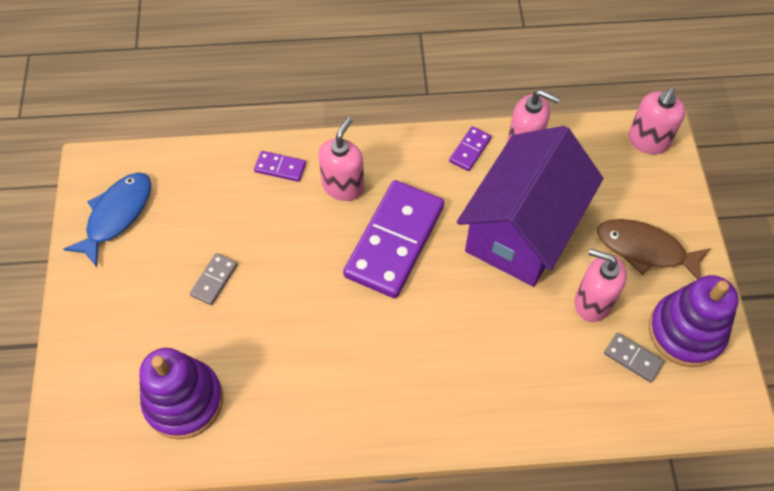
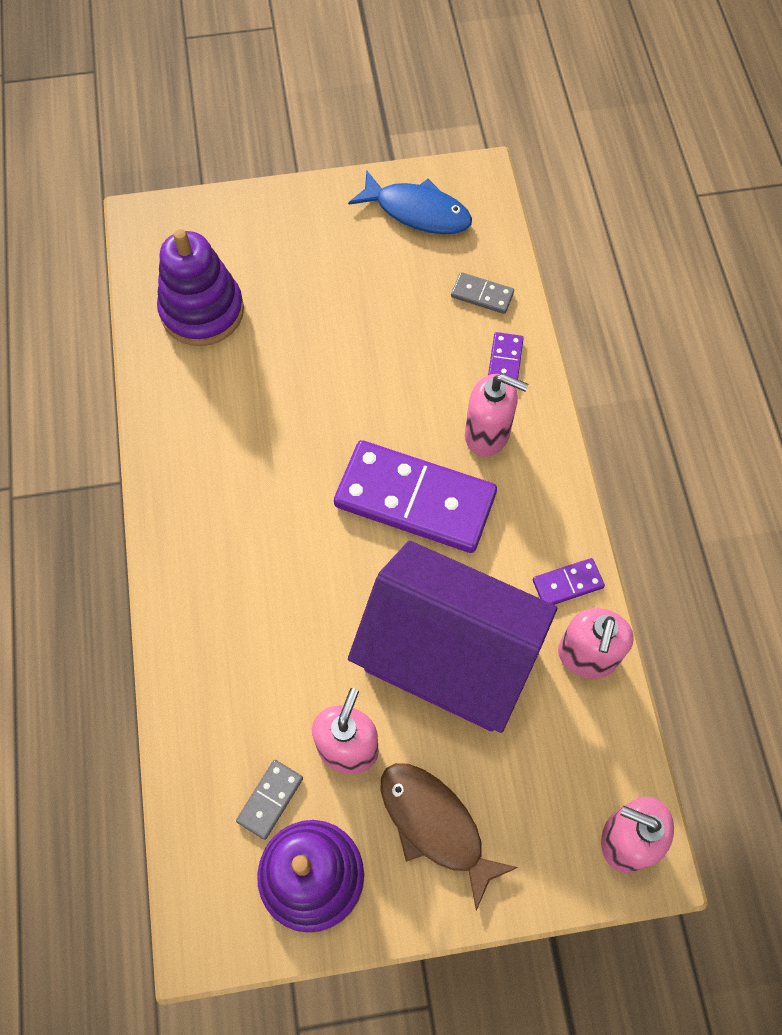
camera: 85 degrees right, 5 degrees up
grey domino [190,253,238,305] -> grey domino moved to [451,272,514,314]
purple domino [449,126,492,171] -> purple domino turned 45 degrees counterclockwise [533,558,605,605]
brown fish [597,219,711,279] -> brown fish turned 60 degrees counterclockwise [380,763,518,911]

